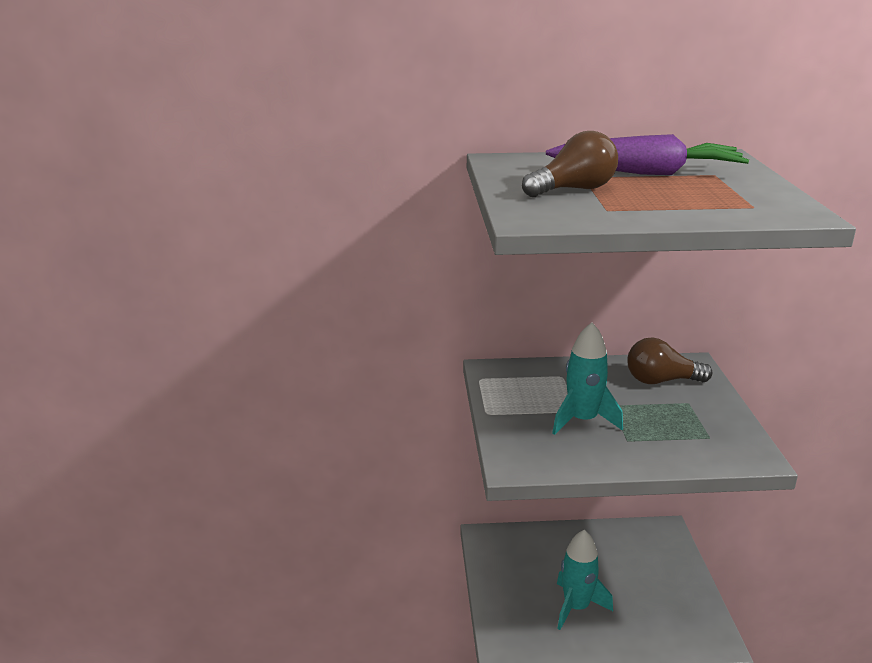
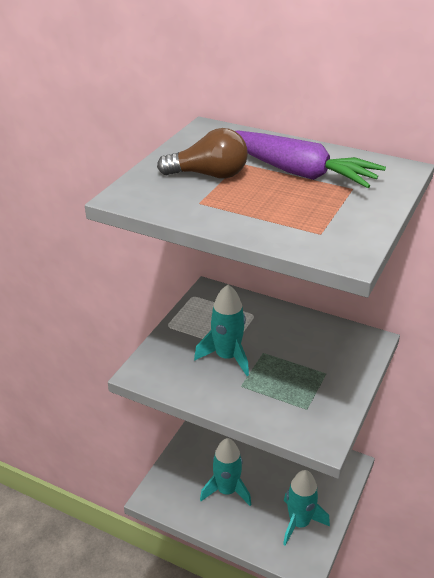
camera: 30 degrees right, 10 degrees up
brown light bulb [627,337,712,384] -> none
none -> turquoise rocket [283,470,330,546]

